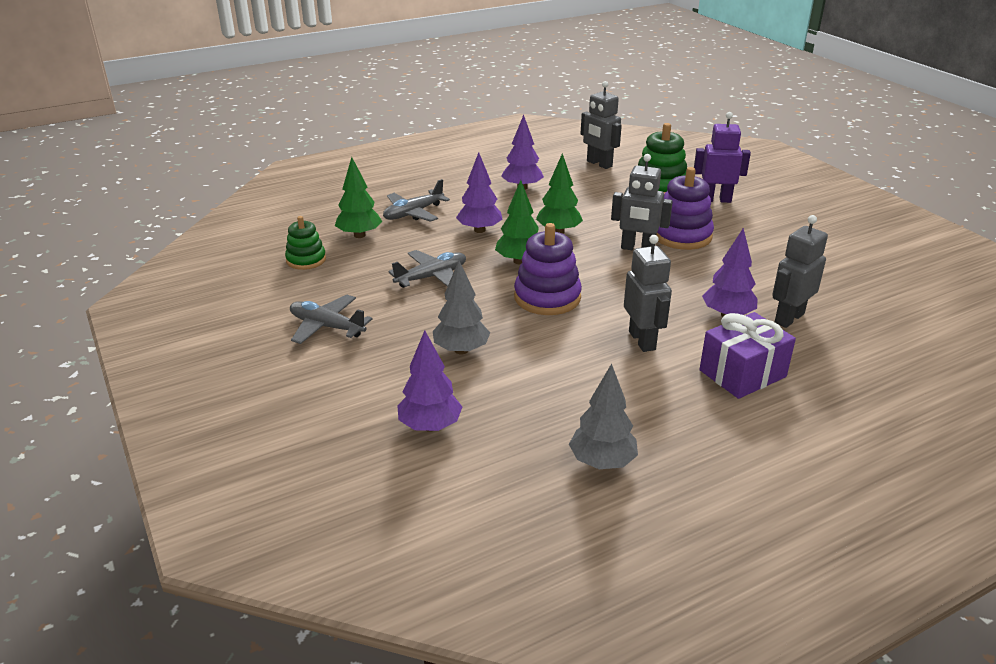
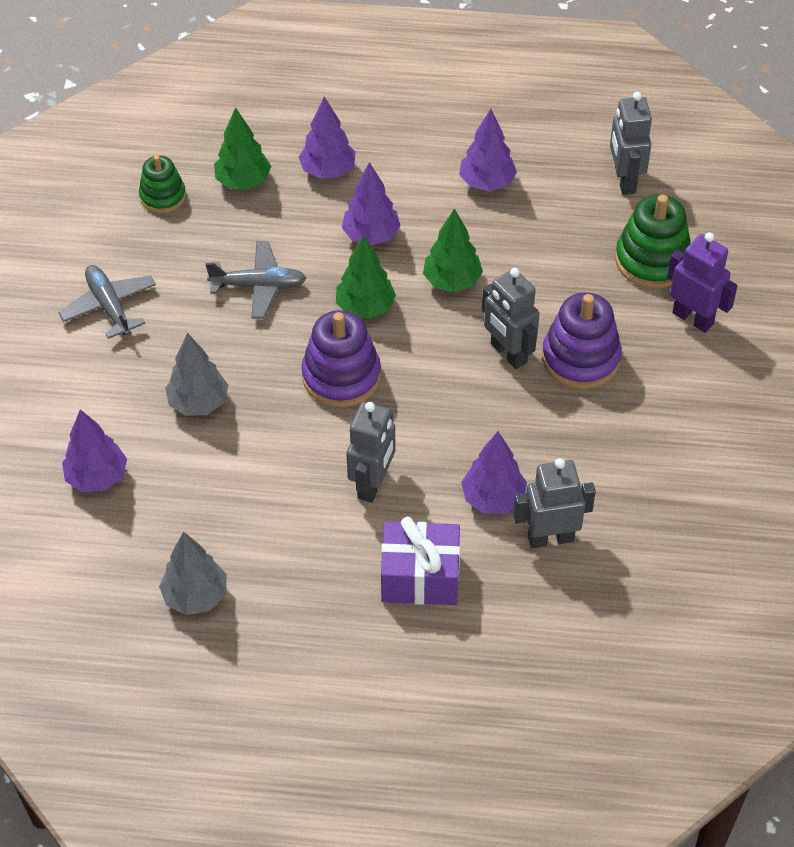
camera: 35 degrees right, 20 degrees up
grey plane [383,179,450,222] -> purple tree [299,97,355,179]

